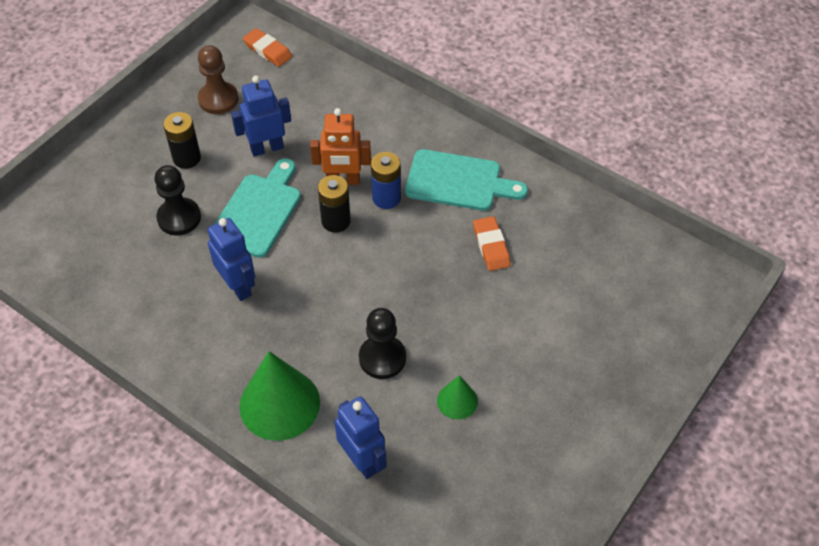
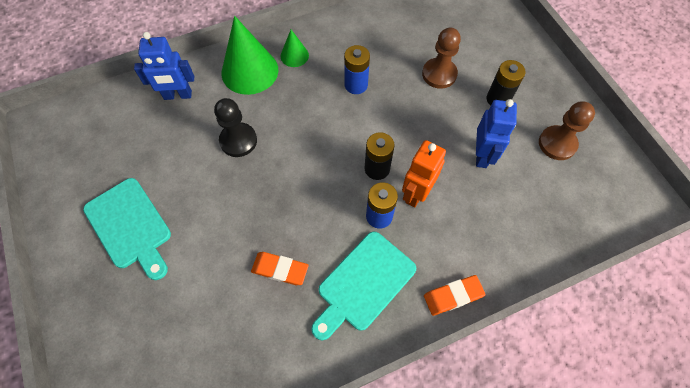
camera: 120 degrees right, 10 degrees up
black pawn [154,165,201,235] -> brown pawn [422,28,461,89]
blue robot [208,218,255,301] -> blue battery [344,45,370,94]
turquoise cutting board [215,158,301,258] -> turquoise cutting board moved to [83,178,171,280]
orange eraser [243,28,292,67] -> orange eraser moved to [424,275,486,316]
green cone [437,375,478,420] -> green cone moved to [280,30,309,67]

